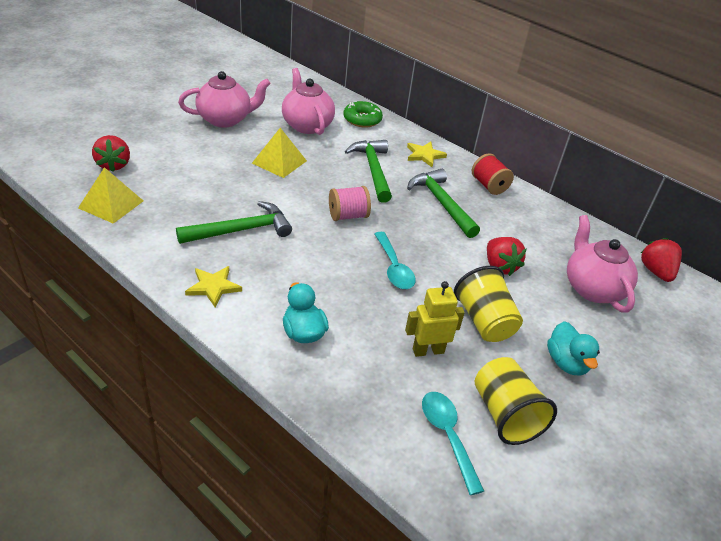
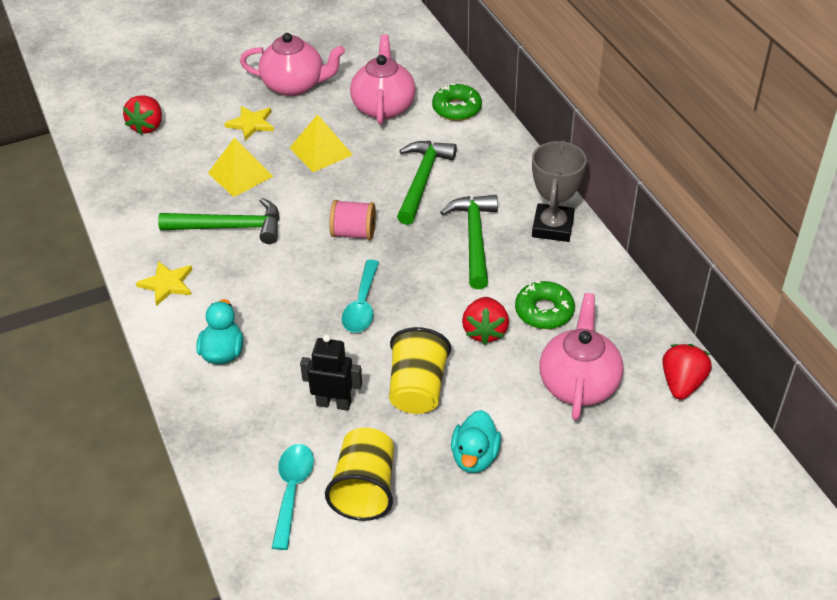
camera: 30 degrees right, 5 degrees up
yellow pyramid [78,167,143,224] -> yellow pyramid moved to [208,138,274,197]
yellow robot [405,281,465,357] -> black robot [300,334,362,411]
yellow star [407,142,447,167] -> yellow star moved to [224,106,274,141]
red spool [472,153,514,195] -> grey trophy [532,140,587,242]
none -> green donut [515,281,575,329]

